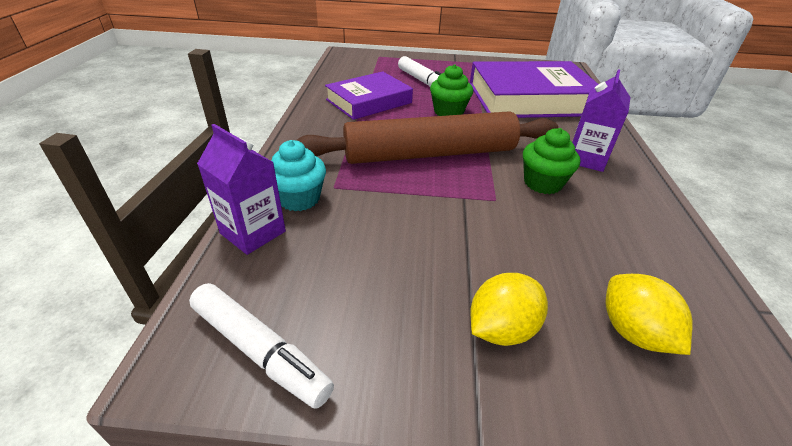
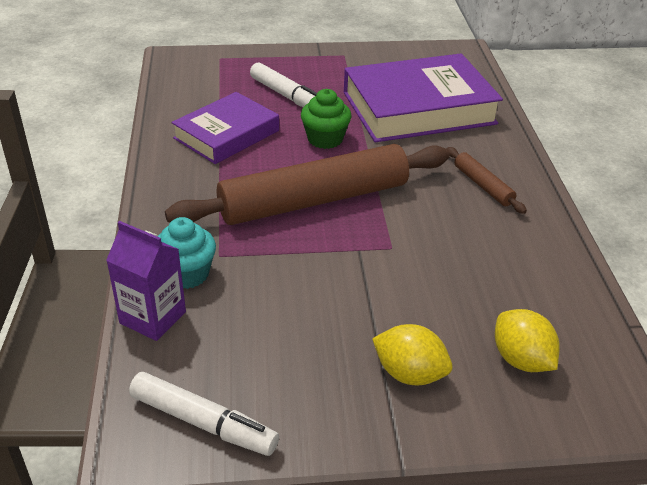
camera: 10 degrees left, 0 degrees up
yellow lemon [470,273,548,346] -> yellow lemon turned 75 degrees clockwise [372,324,453,385]
green cupcake [523,128,580,194] -> none
purple carton [572,69,630,172] -> brown rolling pin [446,147,527,214]

